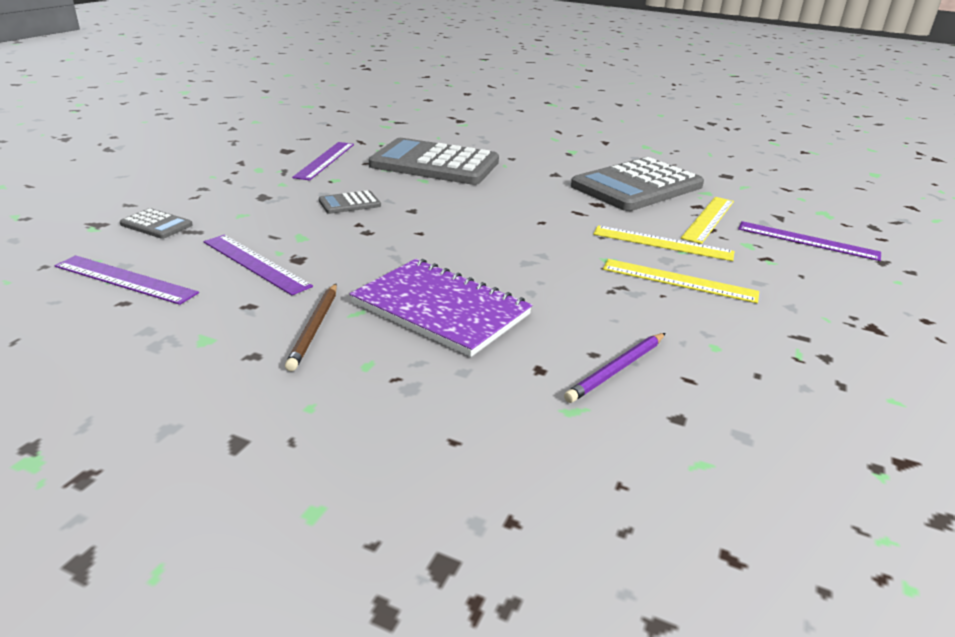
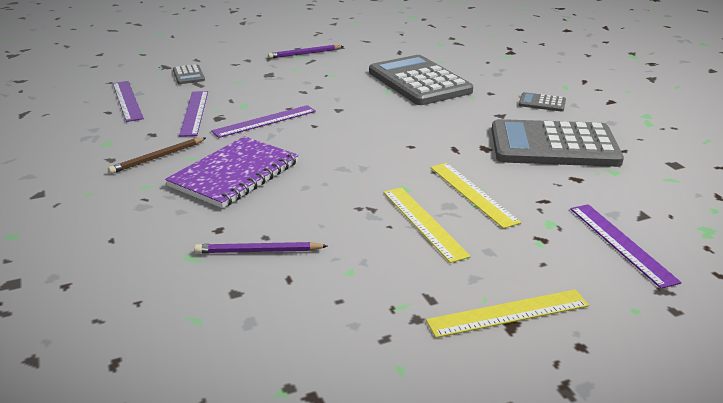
camera: 45 degrees right, 0 degrees up
purple ruler [292,142,354,180] -> purple ruler moved to [211,105,316,138]
grey calculator [319,190,381,214] -> grey calculator moved to [519,92,566,112]
purple notebook [350,259,532,357] -> purple notebook turned 45 degrees clockwise [165,136,299,208]
yellow ruler [681,197,734,244] -> yellow ruler moved to [426,289,589,338]
none -> purple pencil [268,45,344,58]

